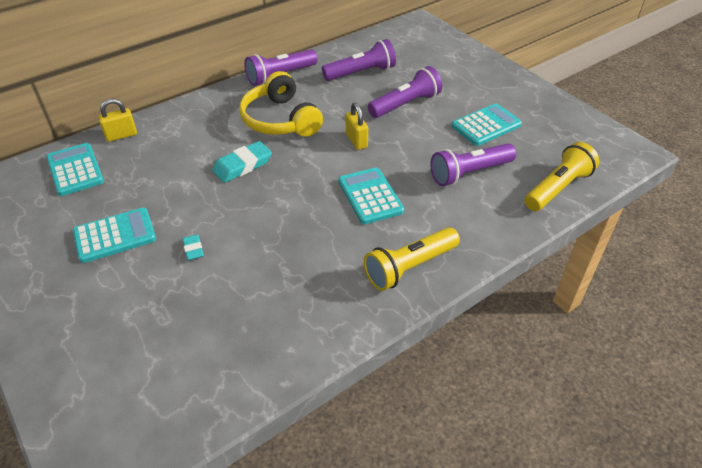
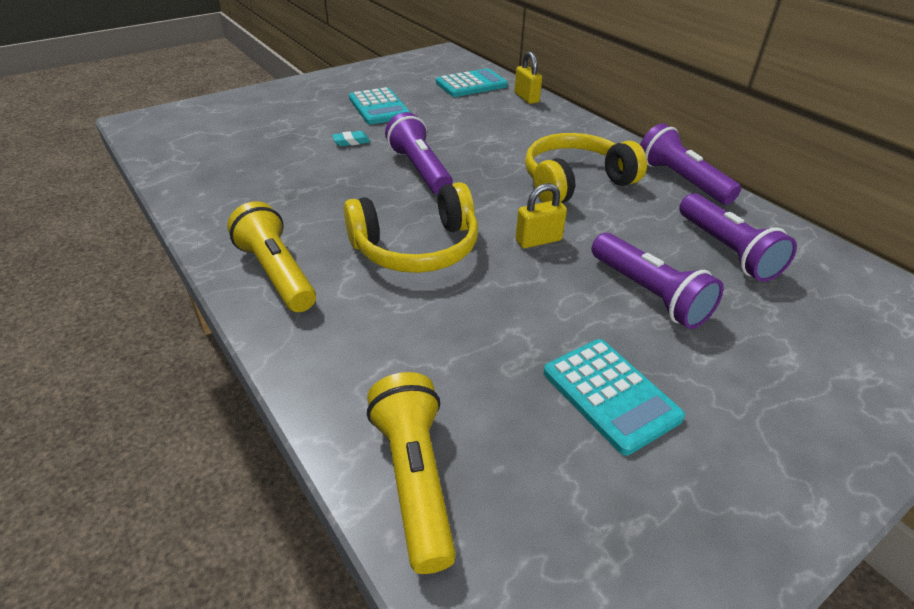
camera: 90 degrees right, 5 degrees down
turquoise eraser [212,141,272,183] -> none
turquoise calculator [338,167,404,224] -> yellow headphones [344,182,478,273]
purple flashlight [430,143,516,186] -> purple flashlight moved to [385,112,453,194]
yellow flashlight [524,142,600,211] -> yellow flashlight turned 150 degrees counterclockwise [367,372,456,574]

